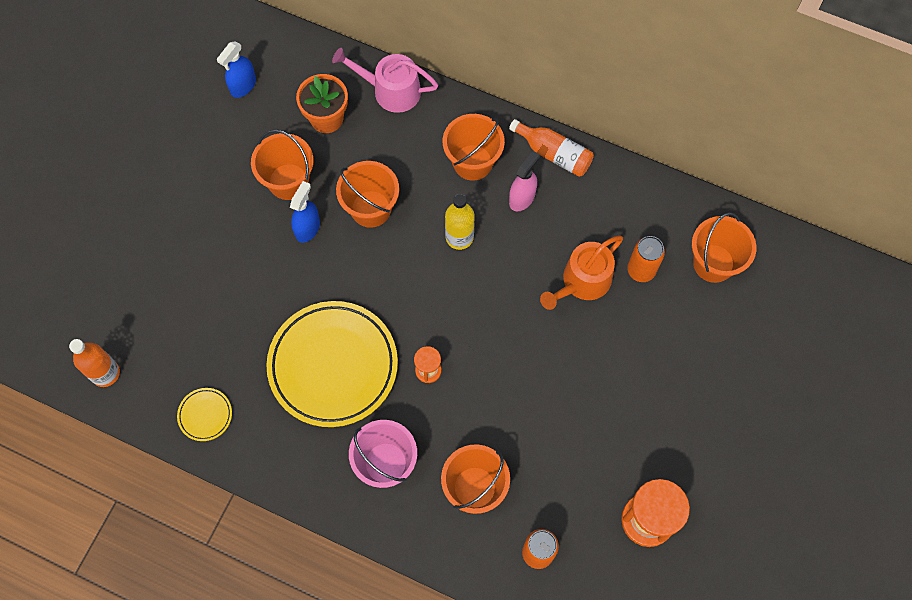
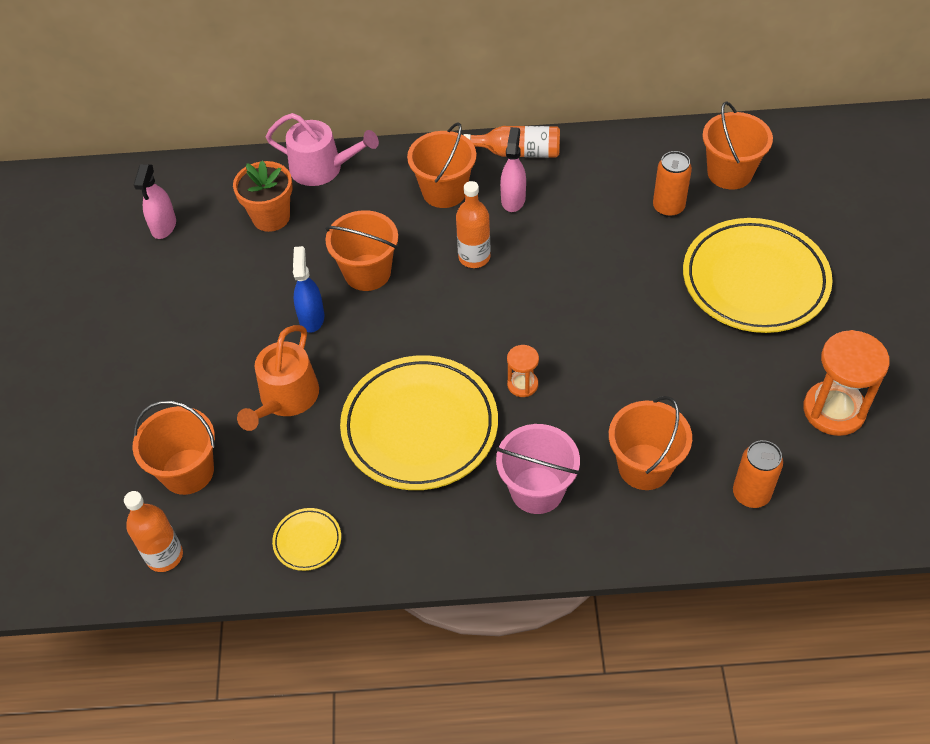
camera: 25 degrees left, 15 degrees down
blue spray bottle [217,41,256,98] -> pink spray bottle [134,164,176,239]
orange bucket [251,129,314,200] -> orange bucket moved to [132,401,215,495]
pink watering can [332,48,438,113] -> pink watering can turned 150 degrees counterclockwise [266,113,379,186]
yellow bottle [445,194,474,250] -> orange bottle [456,181,491,268]
orange watering can [540,235,623,310] -> orange watering can moved to [237,325,319,431]
none -> yellow plate [683,218,833,333]

